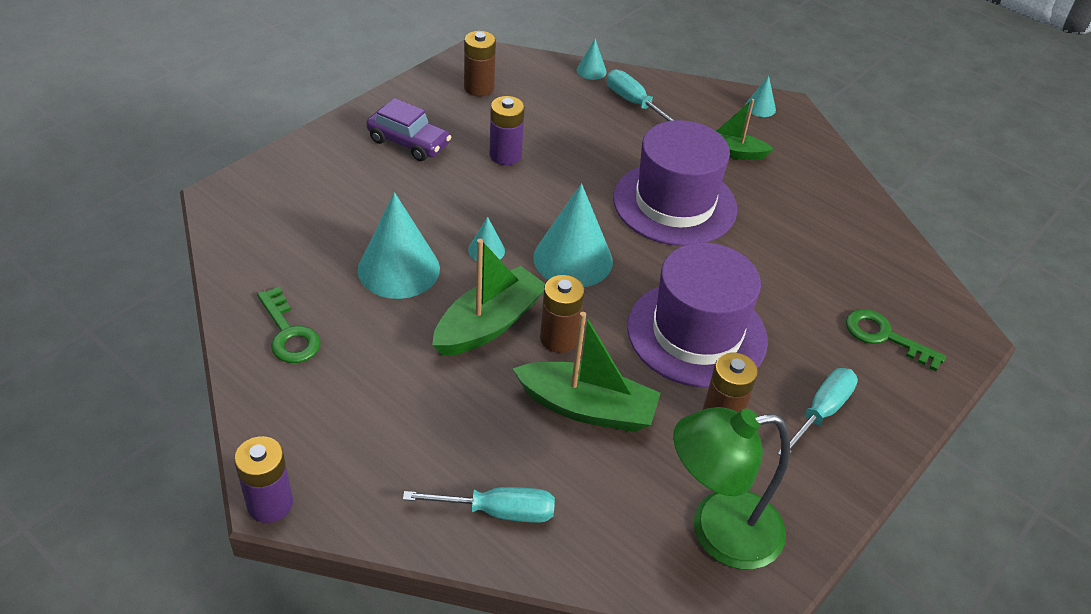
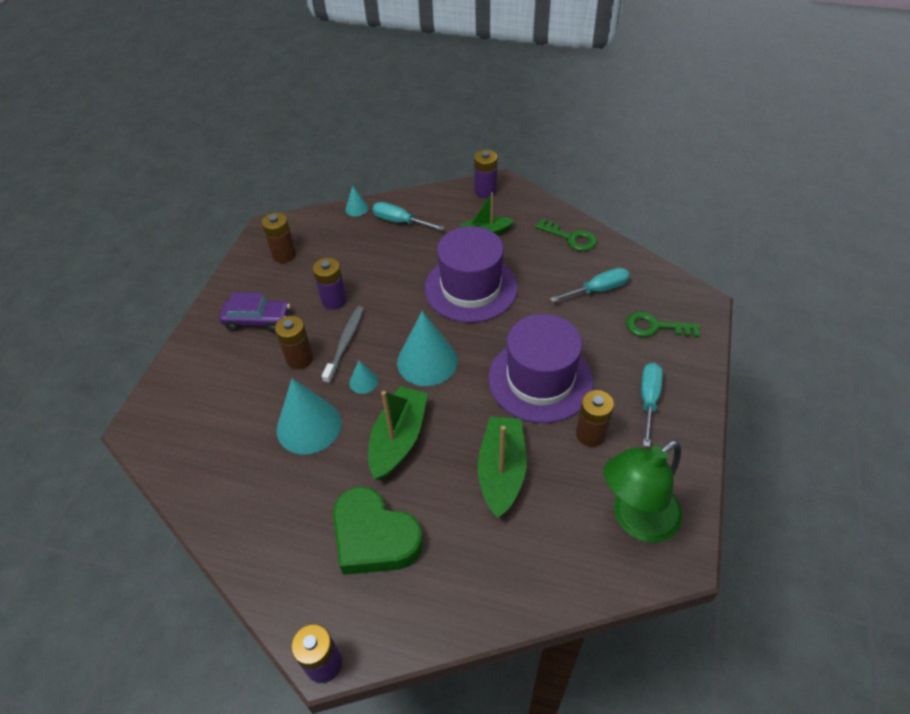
camera: 20 degrees left, 5 degrees up
green key [257,287,321,363] -> green key moved to [535,218,597,251]
turquoise screwdriver [403,487,555,523] -> turquoise screwdriver moved to [550,268,630,302]
green boat [513,312,661,432] -> green boat turned 75 degrees counterclockwise [477,417,527,518]
brown battery [540,275,585,353] -> brown battery moved to [275,316,313,369]
turquoise cone [745,76,776,117] -> purple battery [474,150,497,198]
none -> grey toothbrush [322,306,364,384]
none -> green heart [333,487,423,575]

